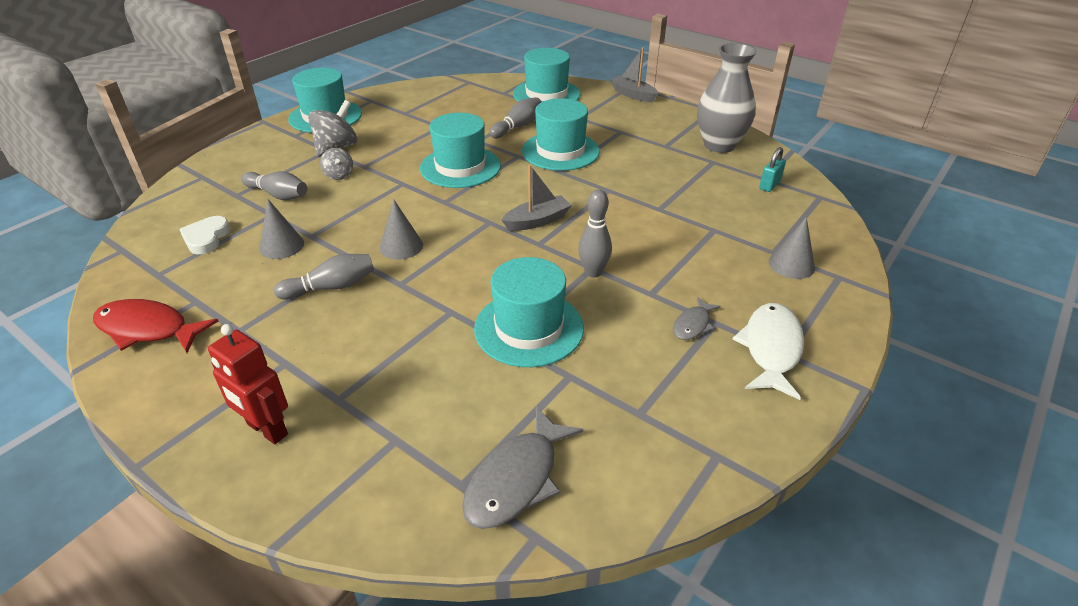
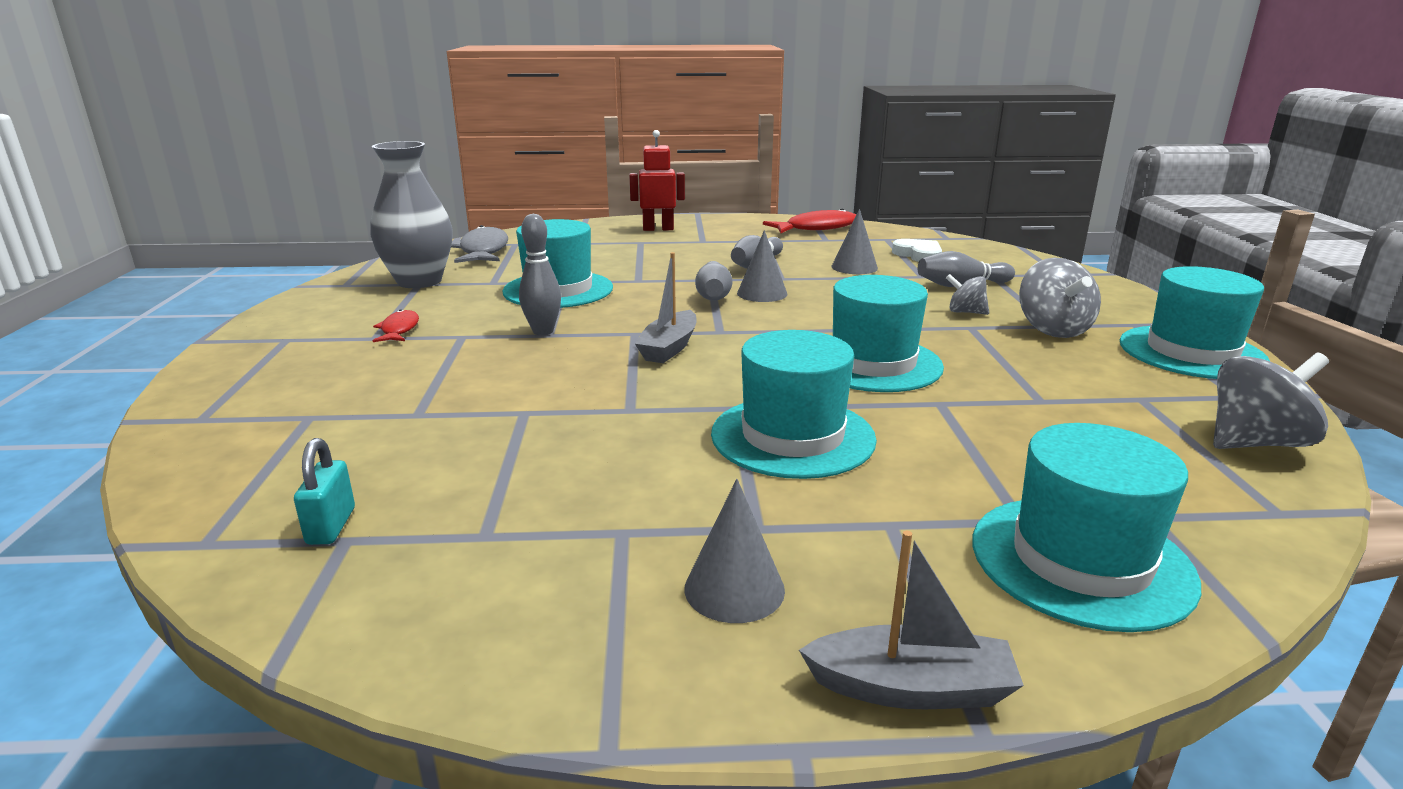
camera: 140 degrees right, 15 degrees down
grey bowling pin [489,97,542,139] -> grey bowling pin moved to [695,261,732,301]
grey fish [673,297,721,340] -> red fish [373,310,419,342]
grey vase [697,43,757,153] -> grey vase moved to [370,141,453,288]
white fish [733,303,804,400] -> none
grey cone [769,217,815,279] -> grey cone moved to [684,479,785,623]
none -> grey spinning top [1213,353,1329,449]

